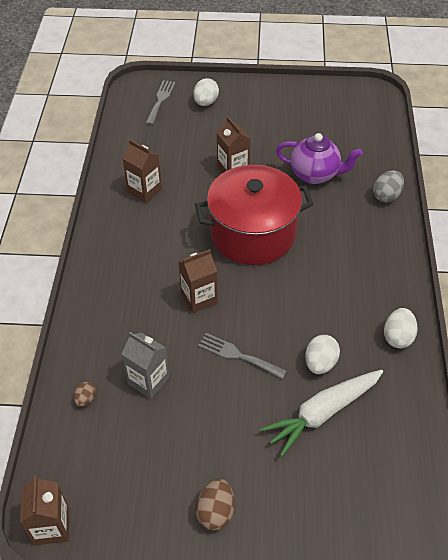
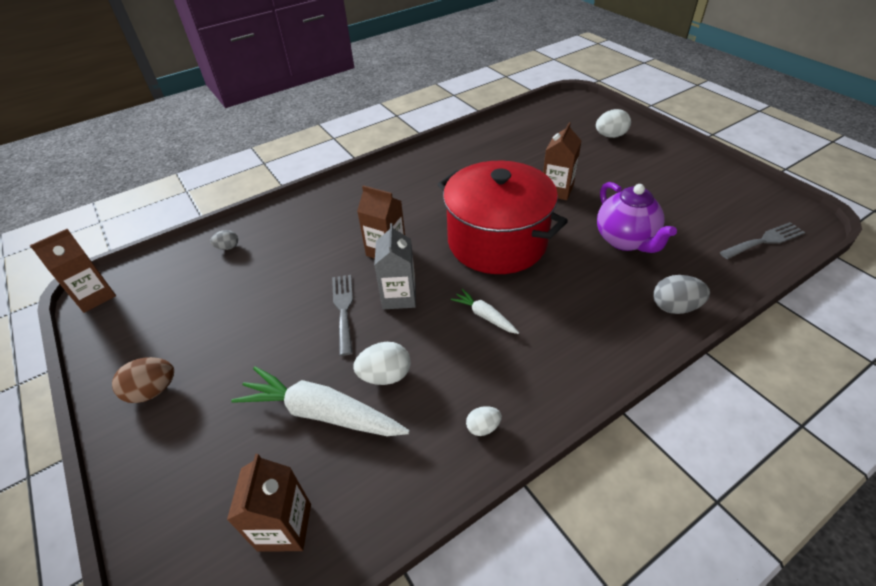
camera: 55 degrees right, 5 degrees down
brown egg [74,382,96,407] -> grey egg [210,230,238,250]
grey carton [121,332,170,399] -> grey carton moved to [374,223,416,309]
brown carton [123,140,162,203] -> brown carton moved to [227,454,311,552]
grey fork [146,80,175,125] -> grey fork moved to [720,222,805,259]
white egg [384,308,418,348] -> white egg [466,406,502,436], size x0.60
none -> white carrot [451,289,519,334]

